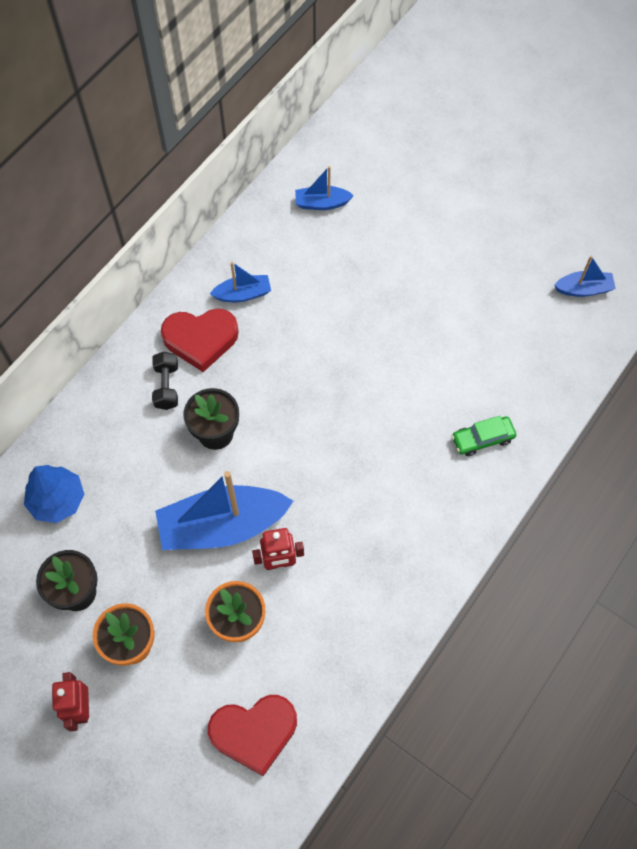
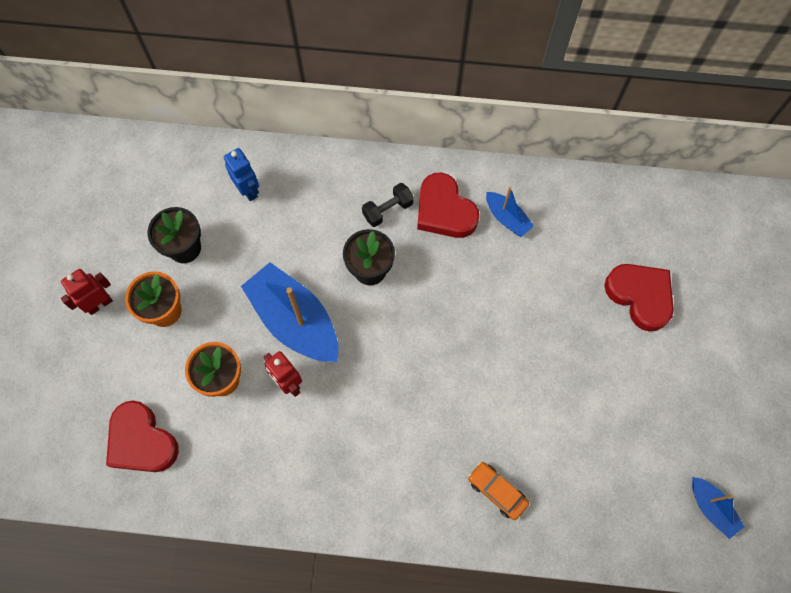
camera: 60 degrees right, 5 degrees up
blue tree [24,465,84,523] -> blue robot [224,148,259,201]
blue boat [295,166,354,210] -> none
green car [452,416,516,456] -> orange car [468,462,529,520]
none -> red heart [604,264,674,332]

